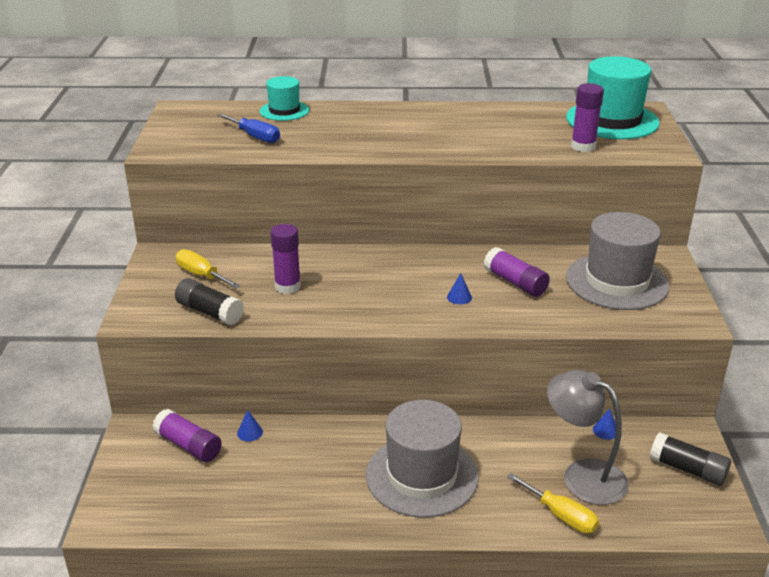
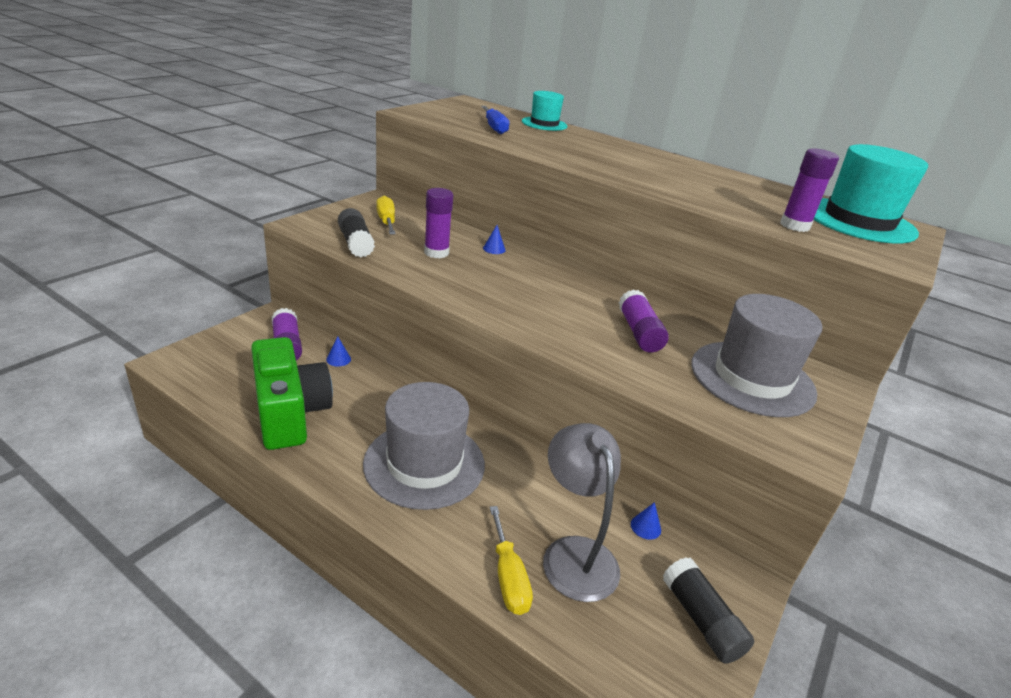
camera: 30 degrees right, 0 degrees up
blue cone [447,273,472,305] -> blue cone moved to [483,225,506,254]
none -> green camera [251,337,333,450]

